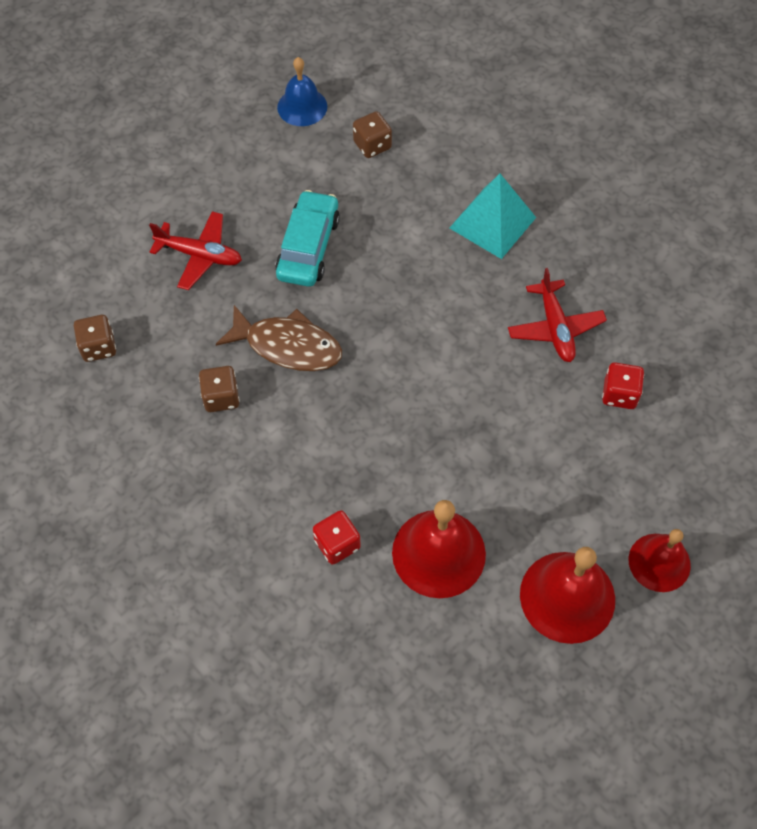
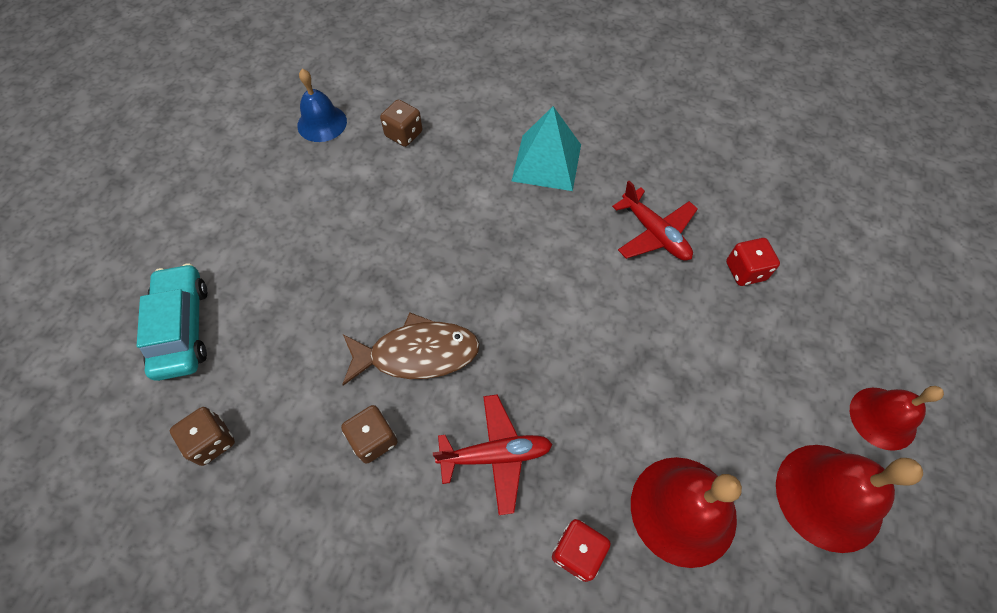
camera: 25 degrees left, 0 degrees up
red plane [149,211,242,290] -> red plane moved to [433,394,553,515]
turquoise car [275,190,340,287] -> turquoise car moved to [137,263,207,381]

